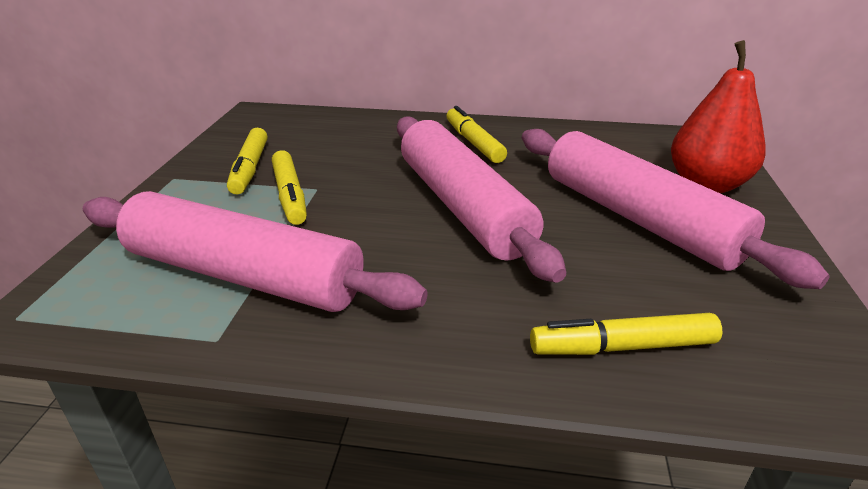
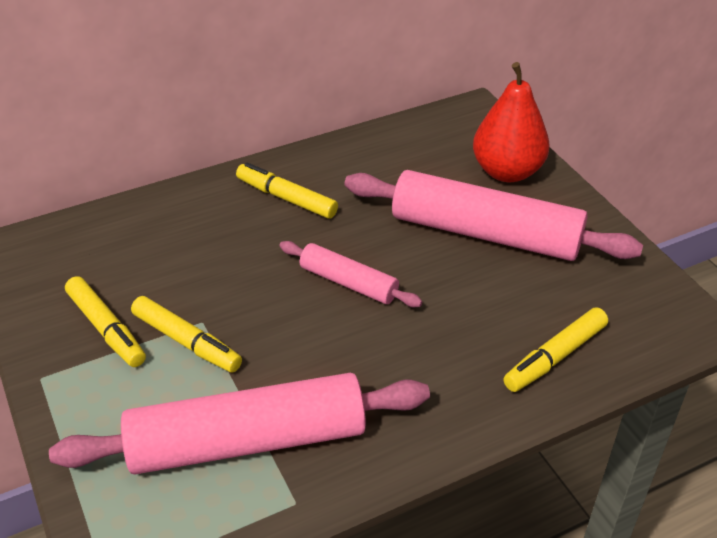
camera: 35 degrees left, 10 degrees up
pink rolling pin [397,116,566,283] -> pink rolling pin [279,241,422,307], size x0.52

